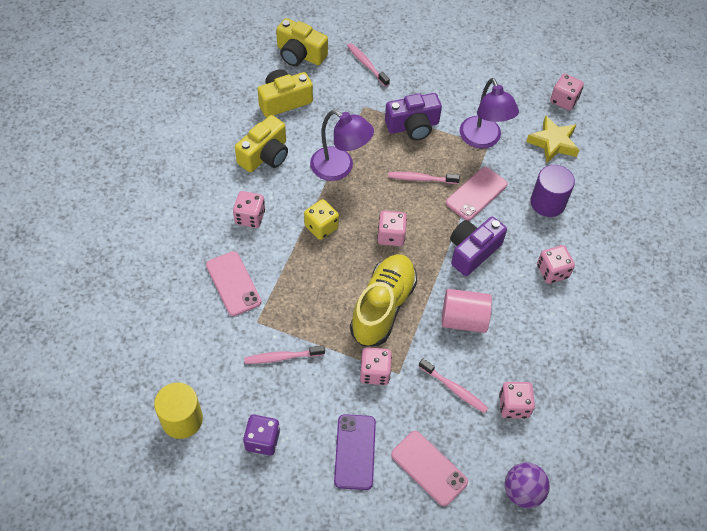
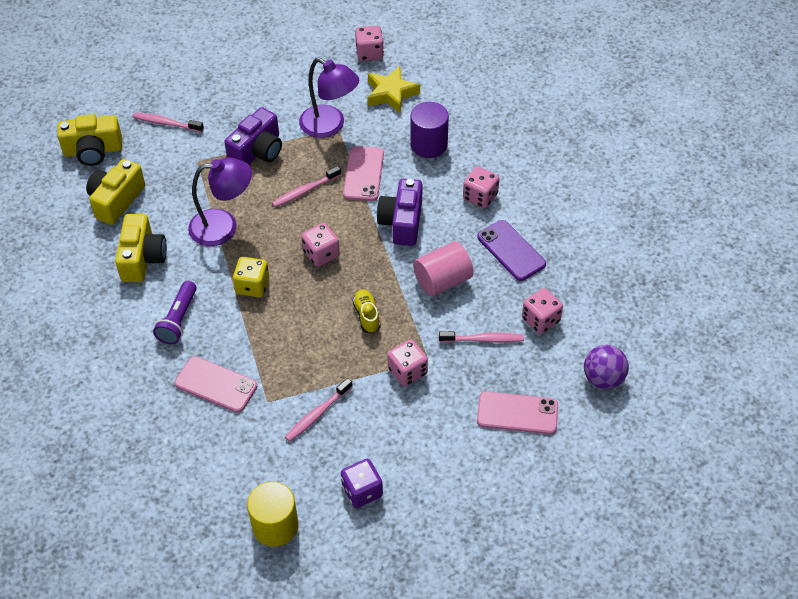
camera: 35 degrees left, 5 degrees down
pink dice [233,191,265,228] -> purple flashlight [153,281,197,344]
purple phone [334,414,376,490] -> purple phone moved to [477,220,546,281]
yellow shoe [350,254,417,346] -> yellow shoe [353,289,381,334], size x0.45

